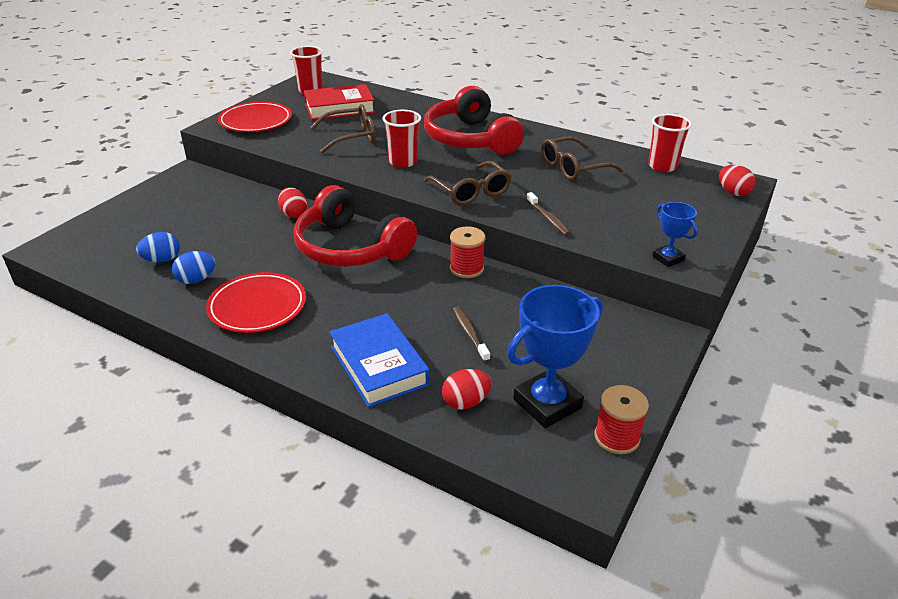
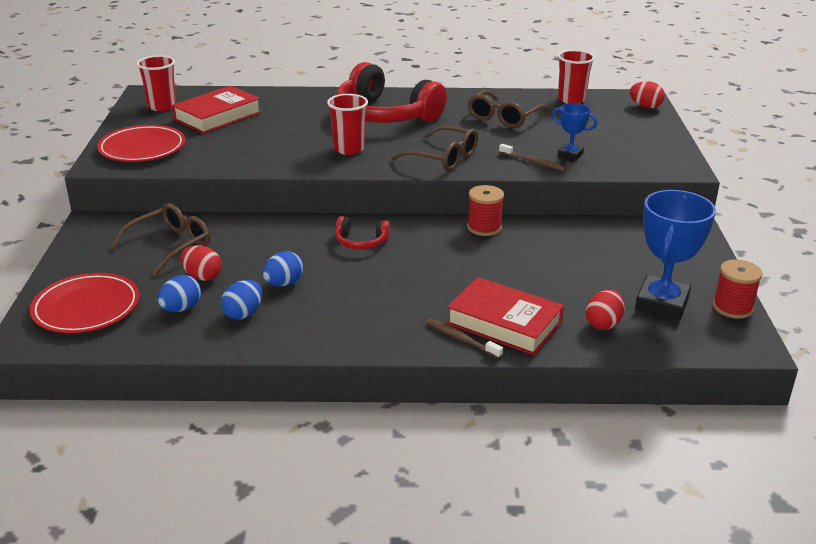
camera: 30 degrees left, 5 degrees down
red plate [206,272,306,333] -> red plate moved to [30,273,140,333]
red egg [278,187,307,218] -> red egg moved to [180,245,222,281]
red headphones [294,185,417,267] -> red headphones [335,216,390,249], size x0.45
brown glasses [310,104,375,153] -> brown glasses moved to [111,203,210,275]
blue book [329,313,430,407] -> red book [446,277,564,355]
brown toothbrush [453,307,490,362] -> brown toothbrush moved to [426,318,503,359]
blue trophy [652,202,698,267] -> blue trophy moved to [552,103,597,161]
none -> blue egg [262,251,303,286]

